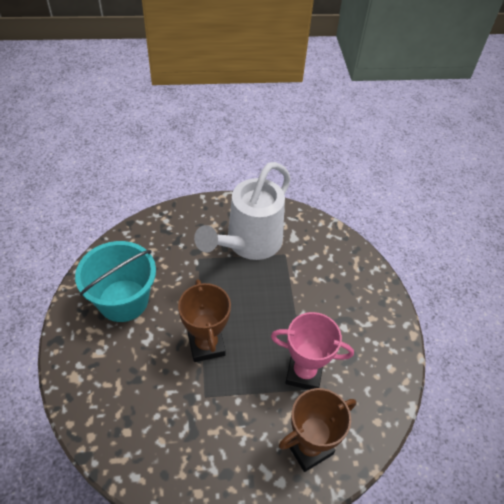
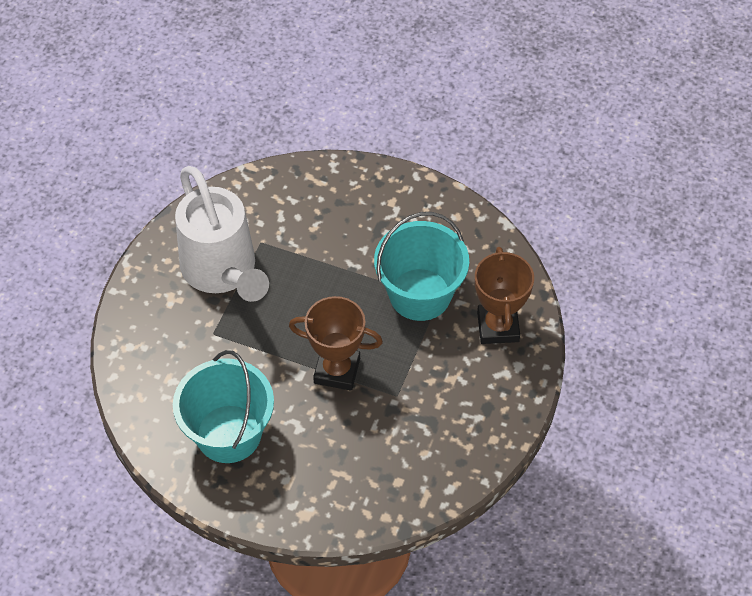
camera: 60 degrees left, 5 degrees up
pink trophy [271,312,354,390] -> turquoise bucket [374,212,469,321]

